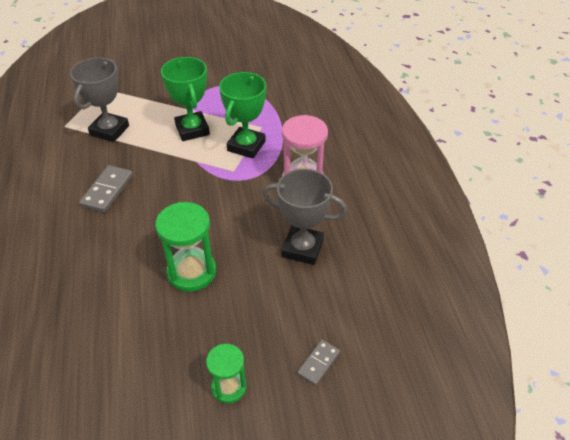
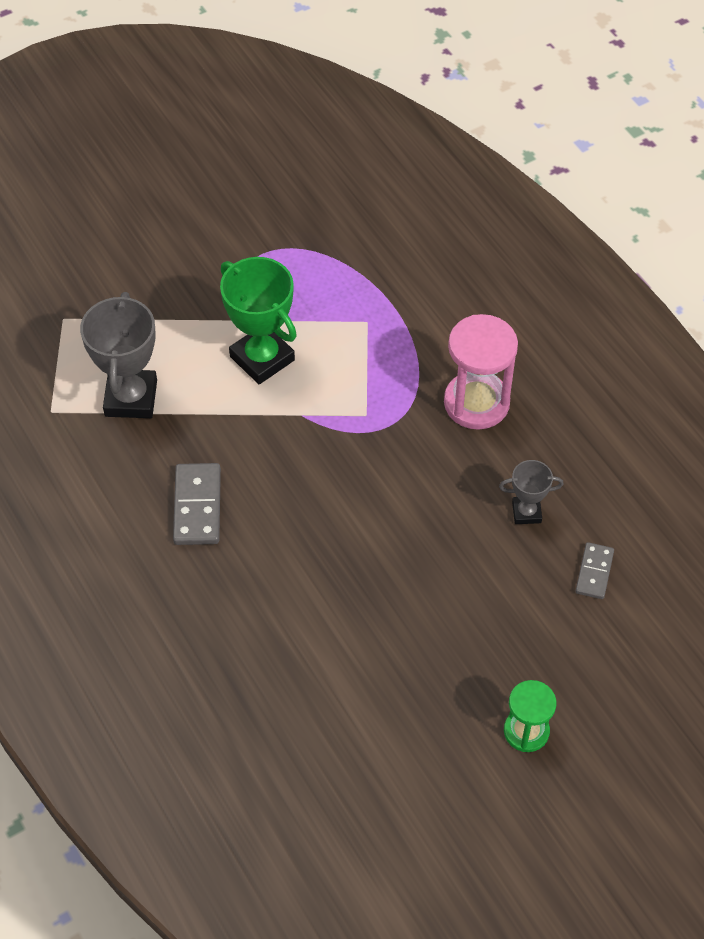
camera: 20 degrees left, 10 degrees up
green hourglass [155,202,216,292] -> none
green trophy [219,72,266,159] -> none
grey trophy [263,169,347,265] -> grey trophy [499,460,564,524], size x0.54
grey domino [297,340,340,386] -> grey domino moved to [575,542,614,599]

